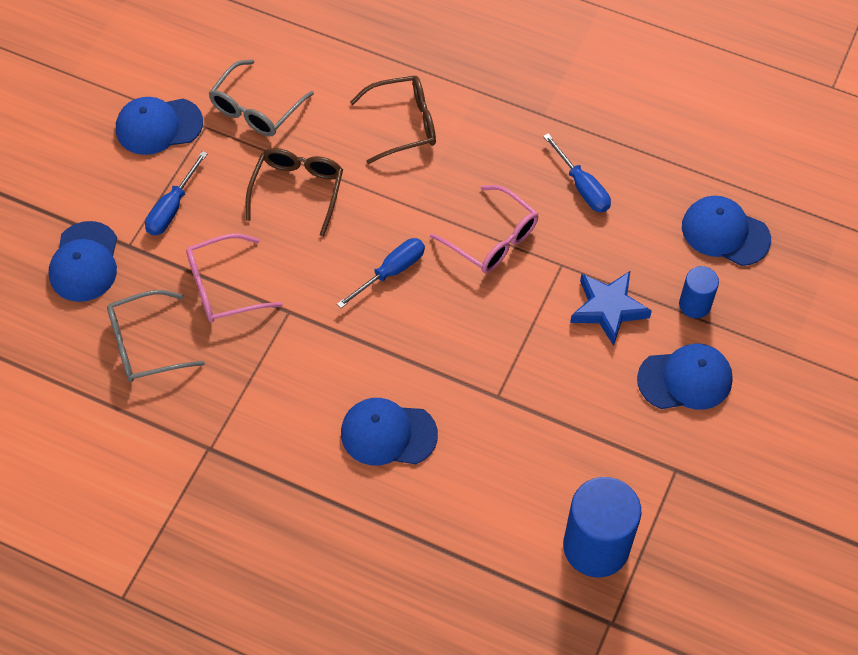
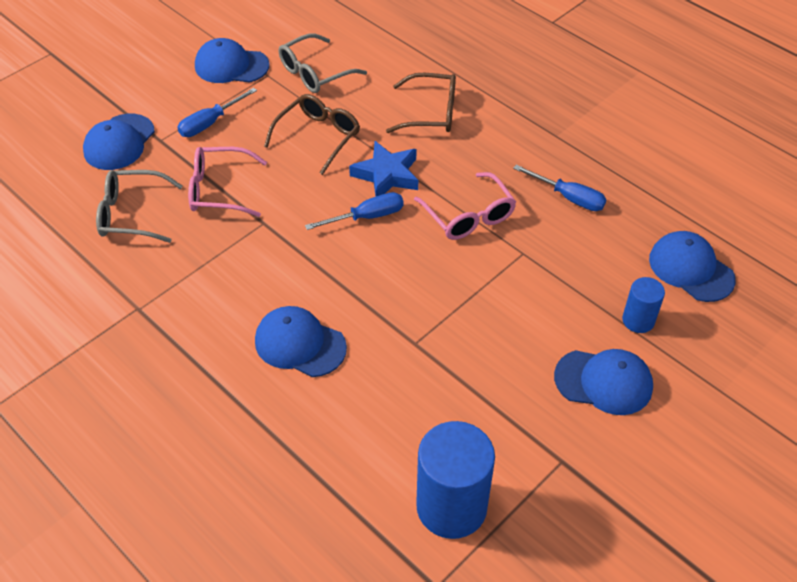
camera: 20 degrees right, 10 degrees down
blue screwdriver [543,133,611,213] -> blue screwdriver turned 45 degrees counterclockwise [513,165,607,211]
blue star [570,271,652,346] -> blue star moved to [349,141,418,196]

